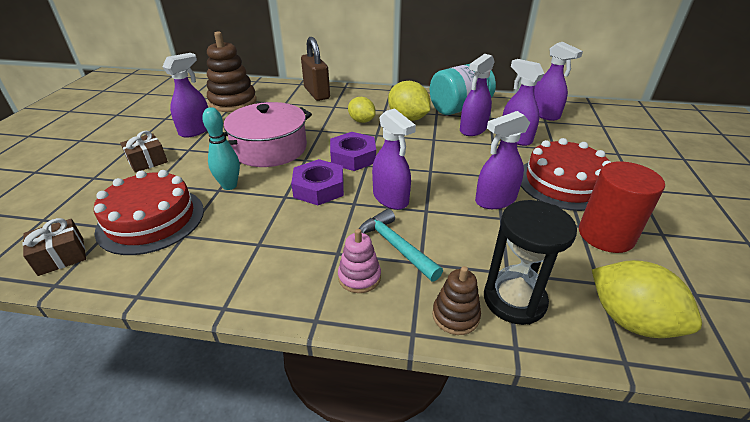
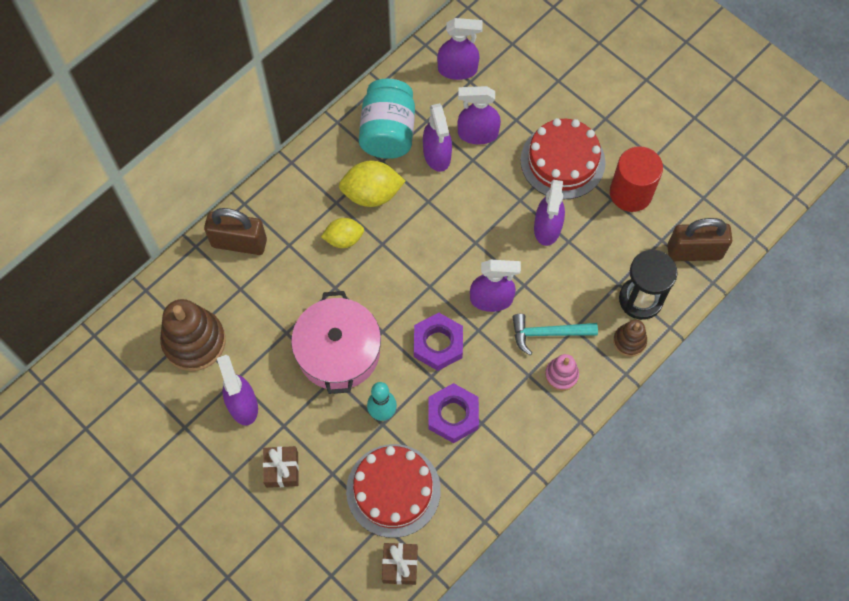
camera: 55 degrees left, 30 degrees up
purple nut [330,132,376,171] -> purple nut moved to [429,383,479,443]
yellow lemon [592,260,702,338] -> brown padlock [667,218,732,261]

